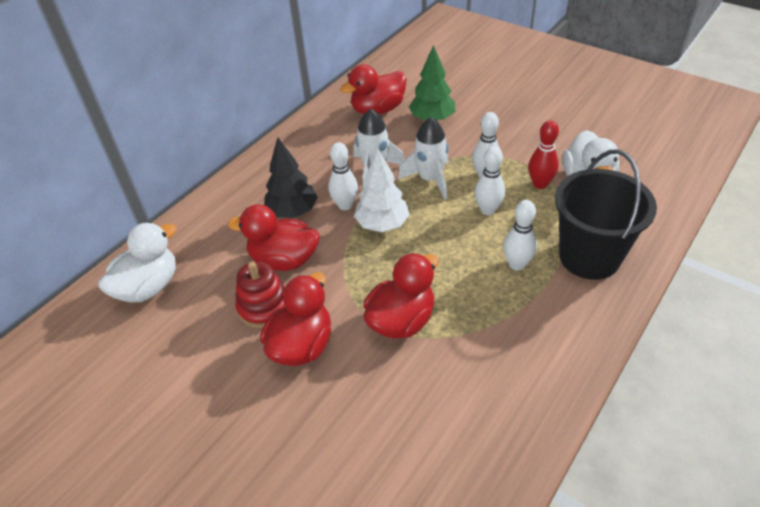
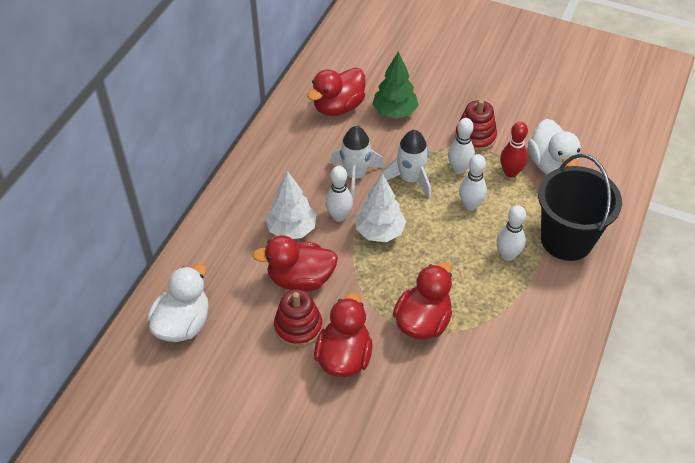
camera: 15 degrees left, 5 degrees up
black tree [264,137,318,218] -> white tree [265,171,316,239]
none -> red stacking toy [455,99,497,152]

